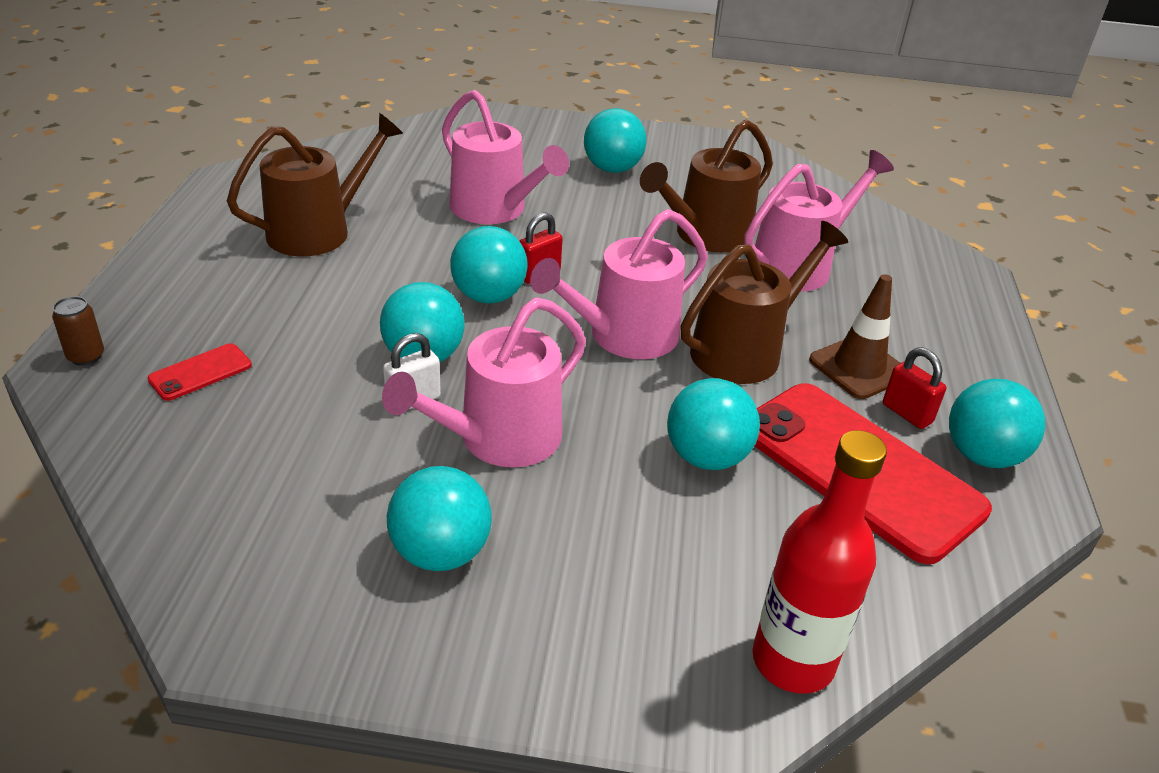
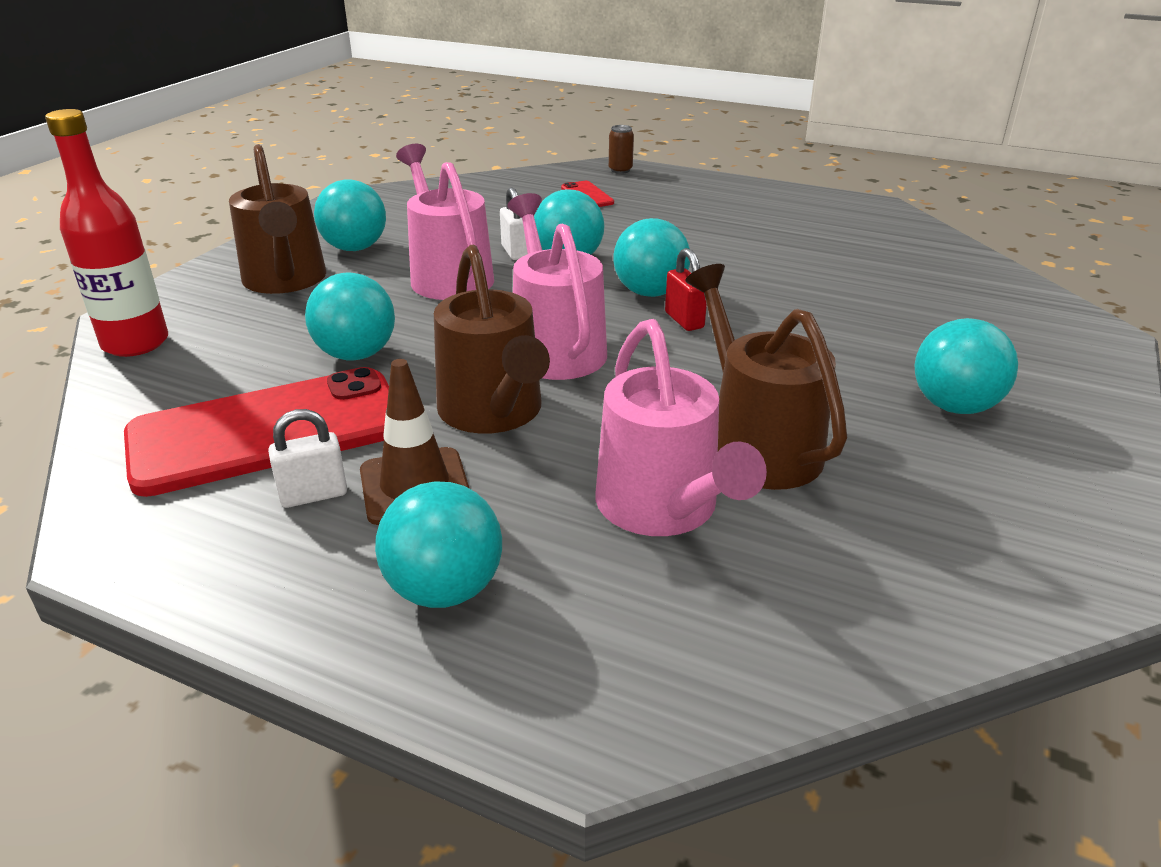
camera: 110 degrees right, 5 degrees down
brown watering can [227,113,403,256] -> brown watering can moved to [229,144,326,294]
pink watering can [442,90,569,224] -> none
red padlock [883,348,946,429] -> white padlock [268,409,347,508]
turquoise ball [949,379,1046,468] -> turquoise ball moved to [375,482,502,608]

